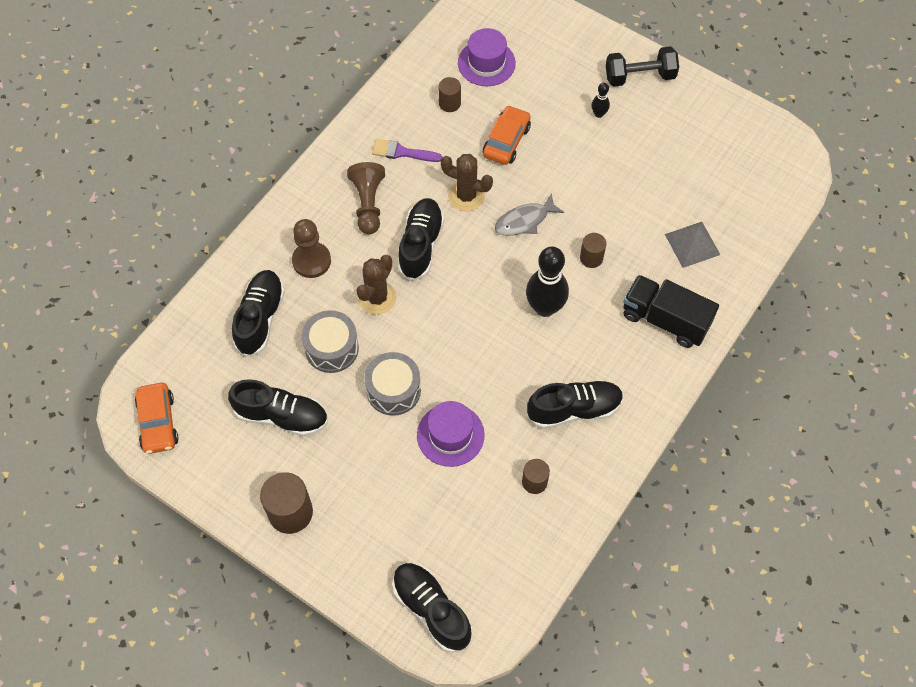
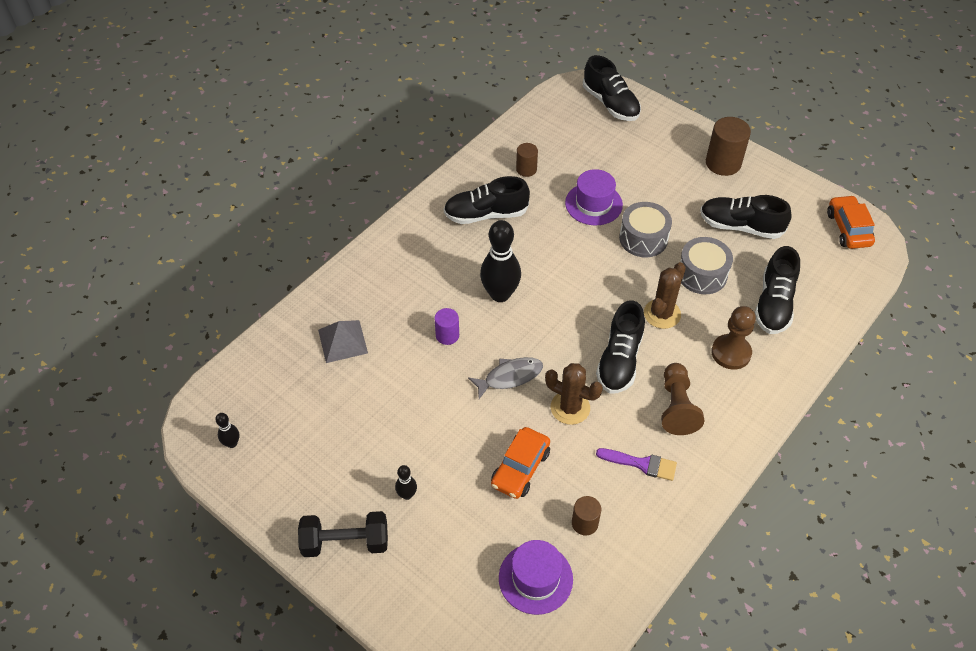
camera: 175 degrees left, 10 degrees down
brown cylinder [580,233,606,268] -> purple cylinder [434,308,459,345]
black truck [623,275,719,348] -> none
none -> black bowling pin [215,413,239,448]

